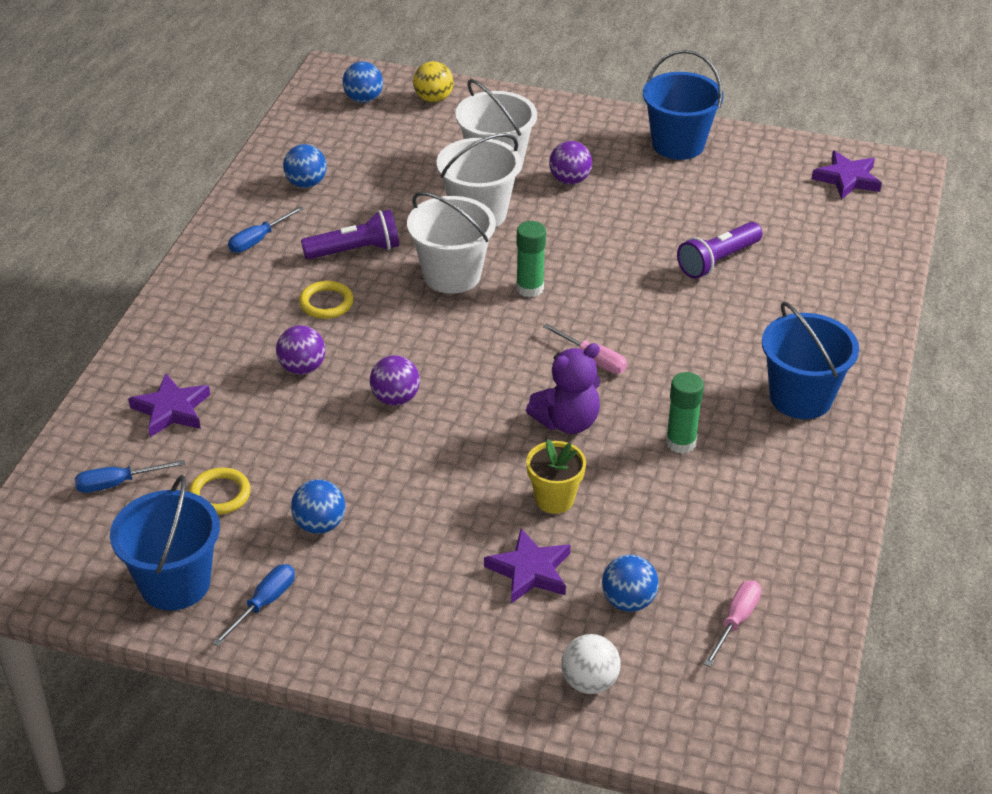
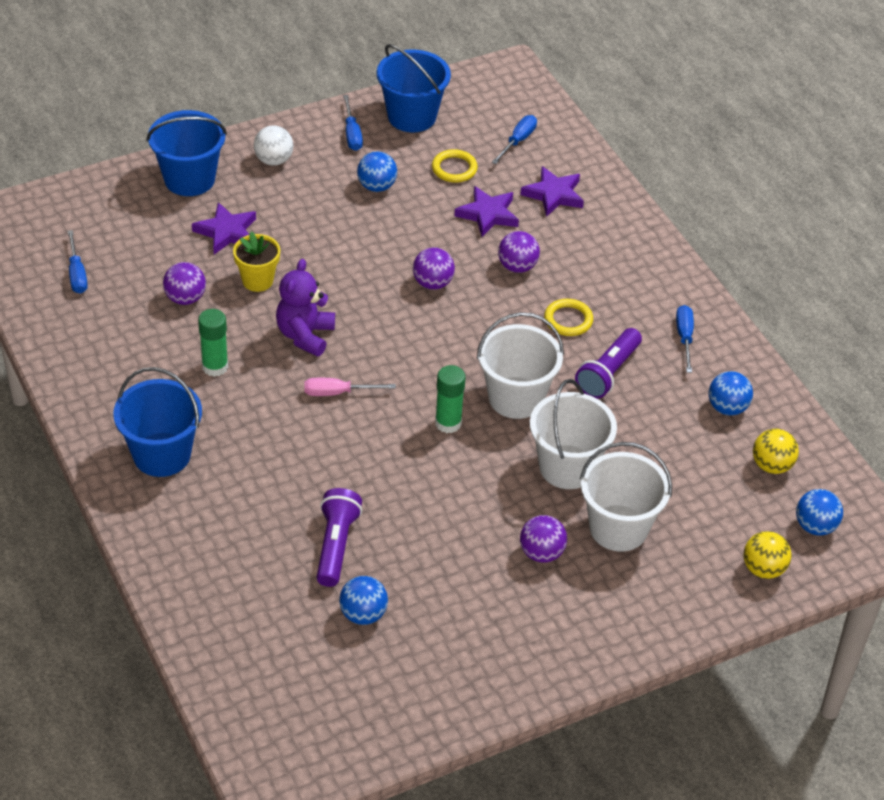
camera: 135 degrees right, 5 degrees up
white ball [561,634,621,694] -> white ball moved to [254,125,293,166]
blue ball [602,555,659,612] -> blue ball moved to [339,576,388,625]
blue bucket [643,50,724,160] -> blue bucket moved to [146,110,227,196]
pink screwdriver [704,580,761,667] -> blue screwdriver [68,230,88,294]
purple star [812,151,882,200] -> purple star moved to [454,186,519,237]
none -> purple ball [163,262,206,305]
none -> yellow ball [753,429,799,474]

